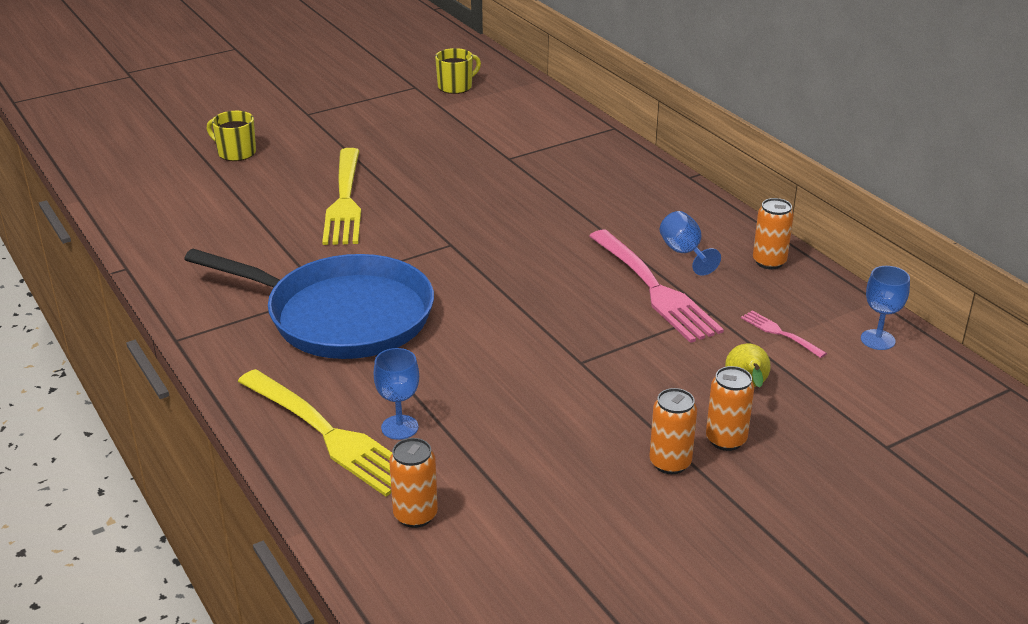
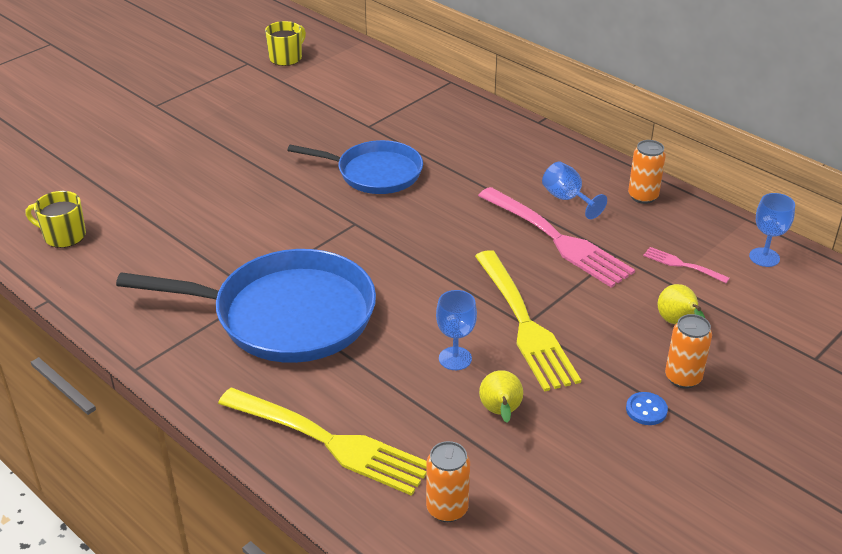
camera: 15 degrees left, 5 degrees up
yellow mug [207,111,256,161] -> yellow mug moved to [26,191,86,248]
yellow fork [322,148,361,245] -> yellow fork moved to [475,250,581,392]
blue goblet [374,348,419,440] -> blue goblet moved to [436,290,477,370]
orange can [650,388,697,474] -> blue button [626,392,668,425]
none -> blue pan [287,140,423,194]
none -> yellow pear [479,370,523,422]

